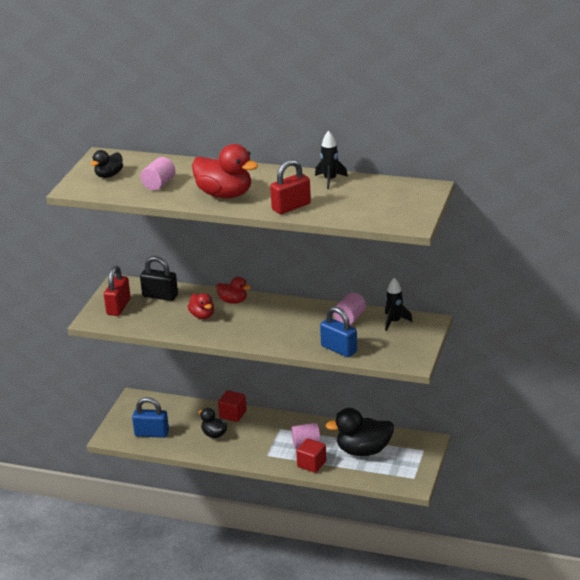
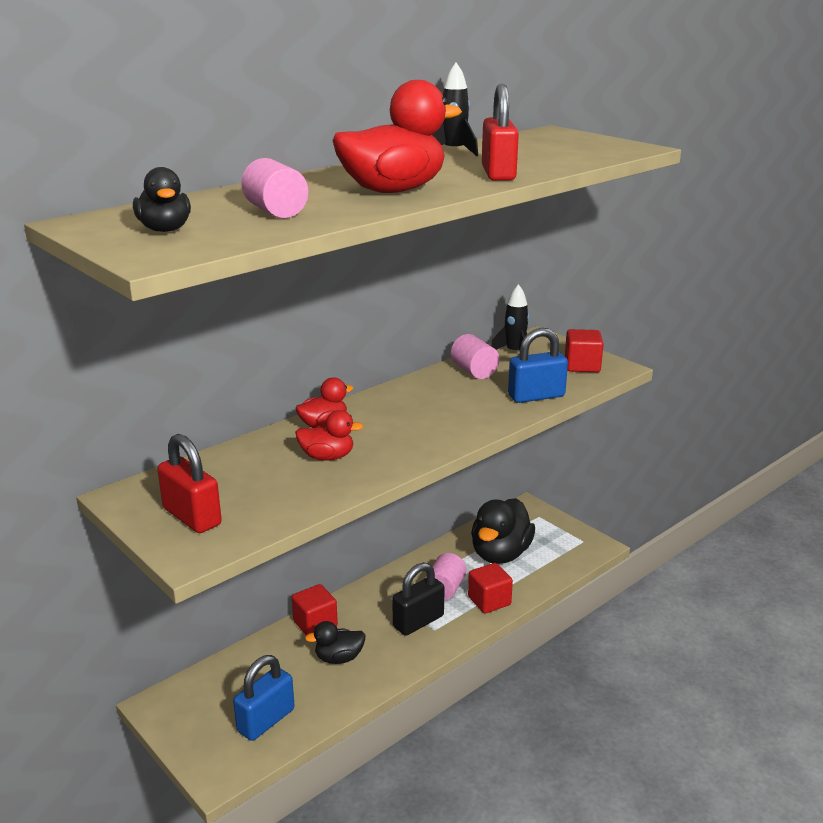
camera: 60 degrees left, 5 degrees down
black padlock [140,256,178,301] -> black padlock moved to [392,562,445,636]
none -> red cube [565,329,604,372]

